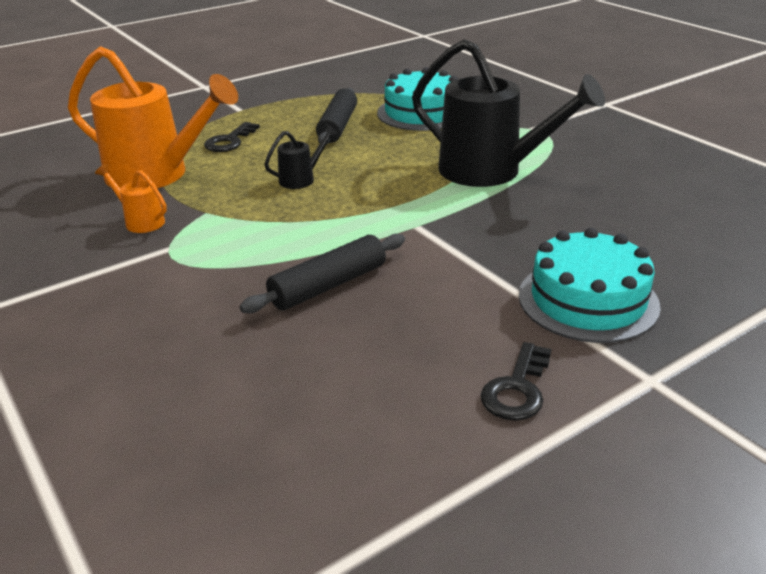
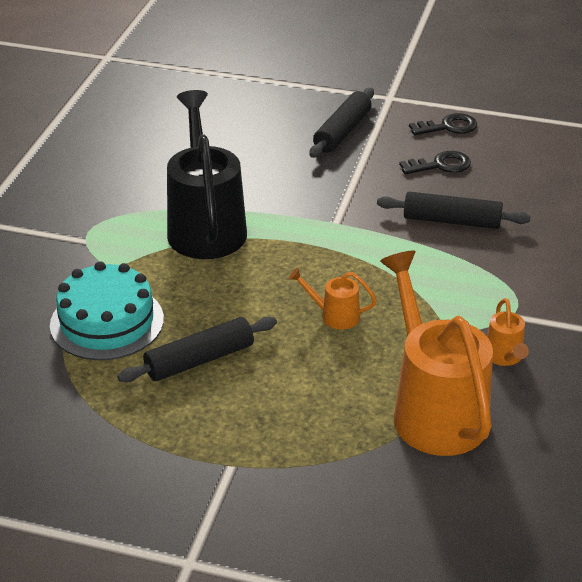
camera: 130 degrees left, 5 degrees up
black key [204,122,260,152] -> black key moved to [399,151,471,174]
black watering can [264,125,338,189] -> orange watering can [288,268,377,329]
turquoise cake [519,228,661,343] -> black rolling pin [310,88,374,158]

